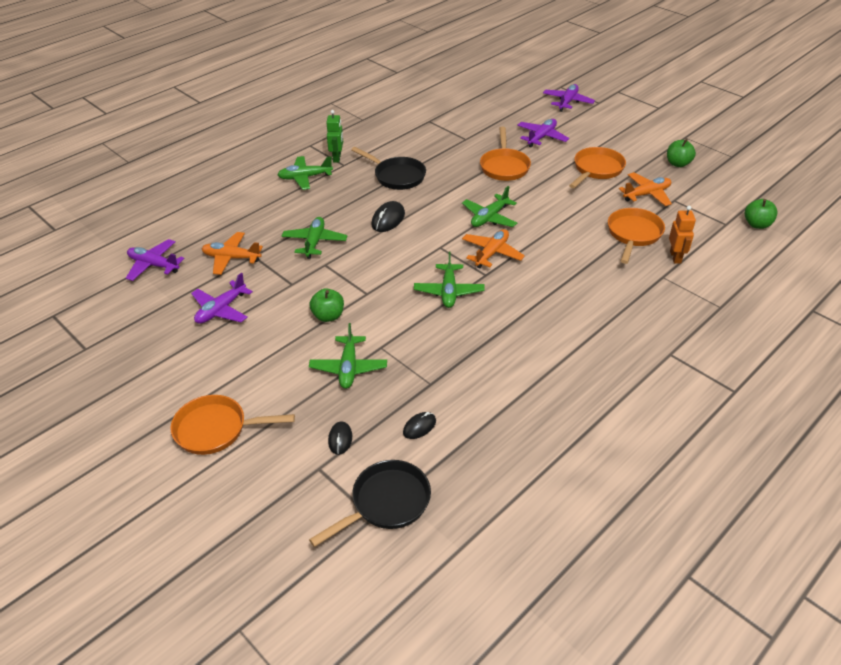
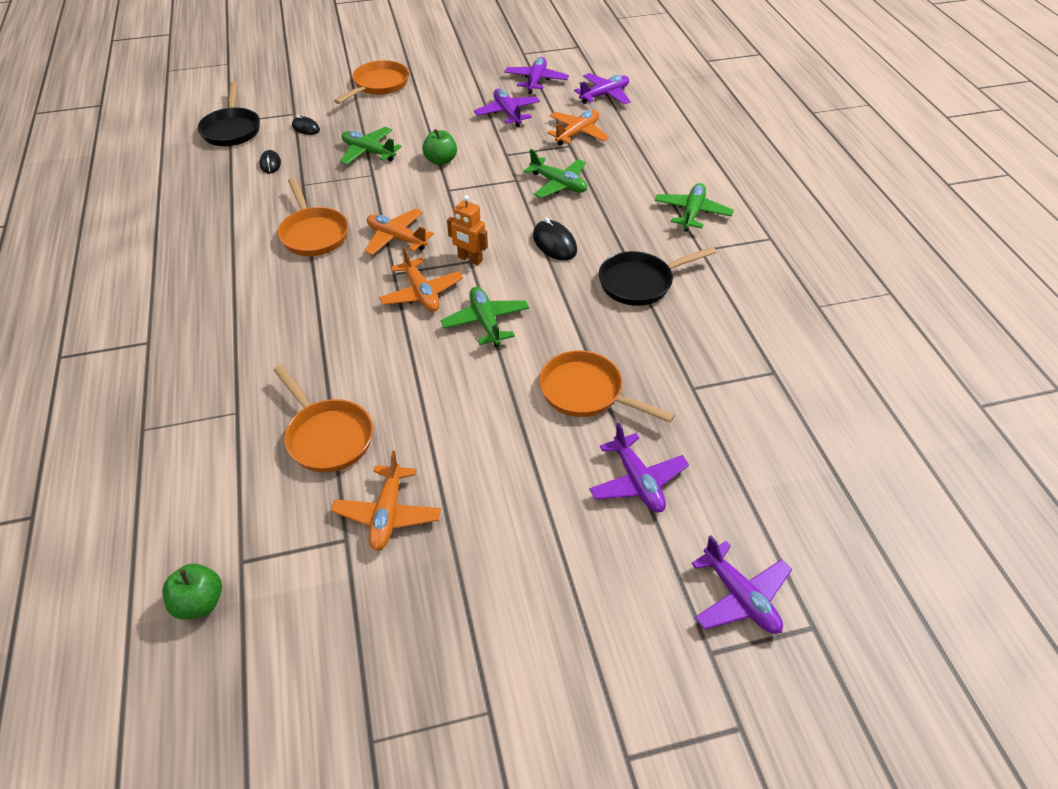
camera: 120 degrees right, 5 degrees up
green robot [326,110,343,163] -> none
green plane [414,251,485,308] -> orange plane [364,208,434,255]
orange pan [569,147,626,188] -> orange pan moved to [278,178,348,256]
green apple [667,139,696,167] -> none
orange robot [669,206,696,264] -> orange robot moved to [447,195,488,265]
none -> purple plane [504,57,569,94]

